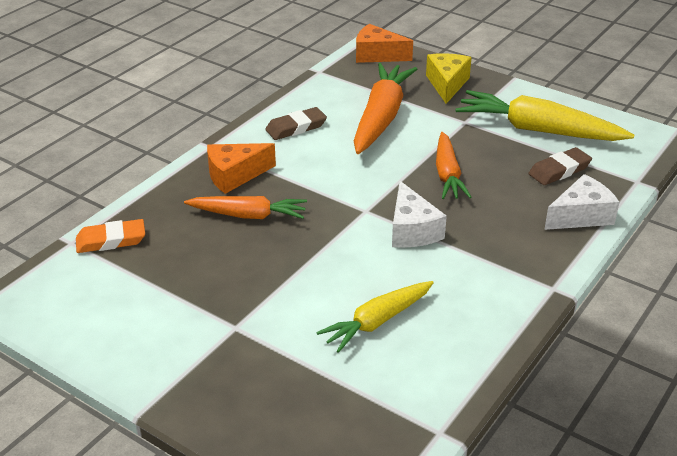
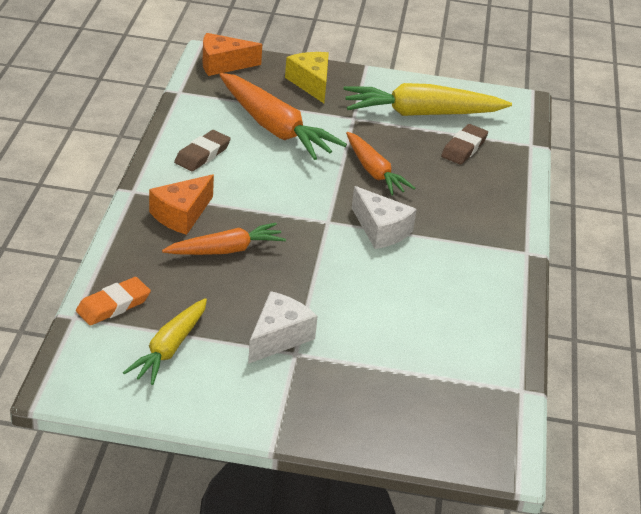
camera: 30 degrees left, 0 degrees up
yellow carrot [316,281,434,353] -> yellow carrot moved to [123,298,207,385]
orange carrot [354,63,417,154] -> orange carrot turned 150 degrees clockwise [220,73,347,160]
white cheese [544,174,619,230] -> white cheese moved to [248,291,318,364]

